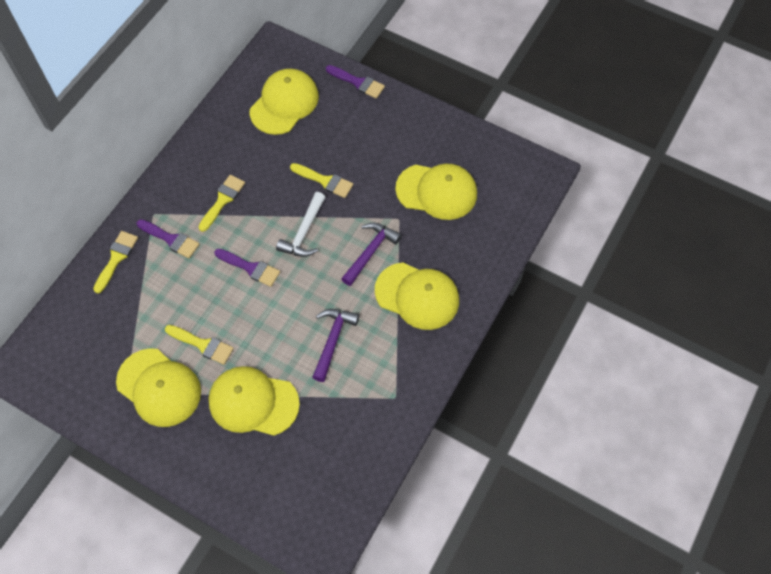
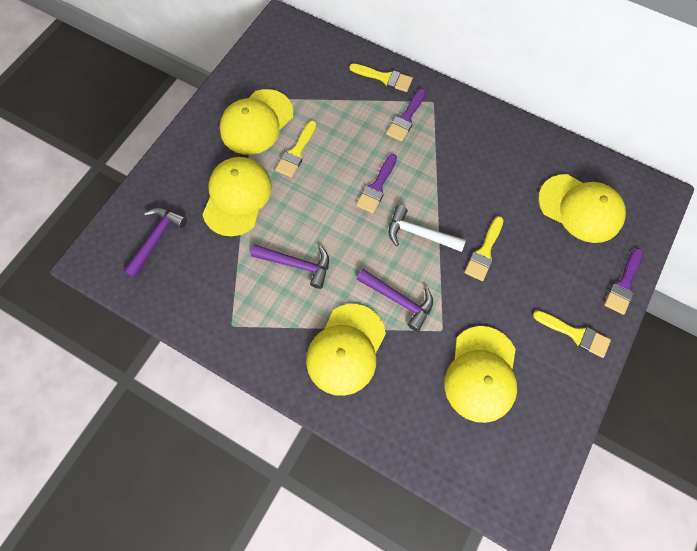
camera: 90 degrees right, 5 degrees up
yellow brush [199,175,245,232] -> yellow brush moved to [533,310,611,358]
none -> purple hammer [123,208,187,278]

